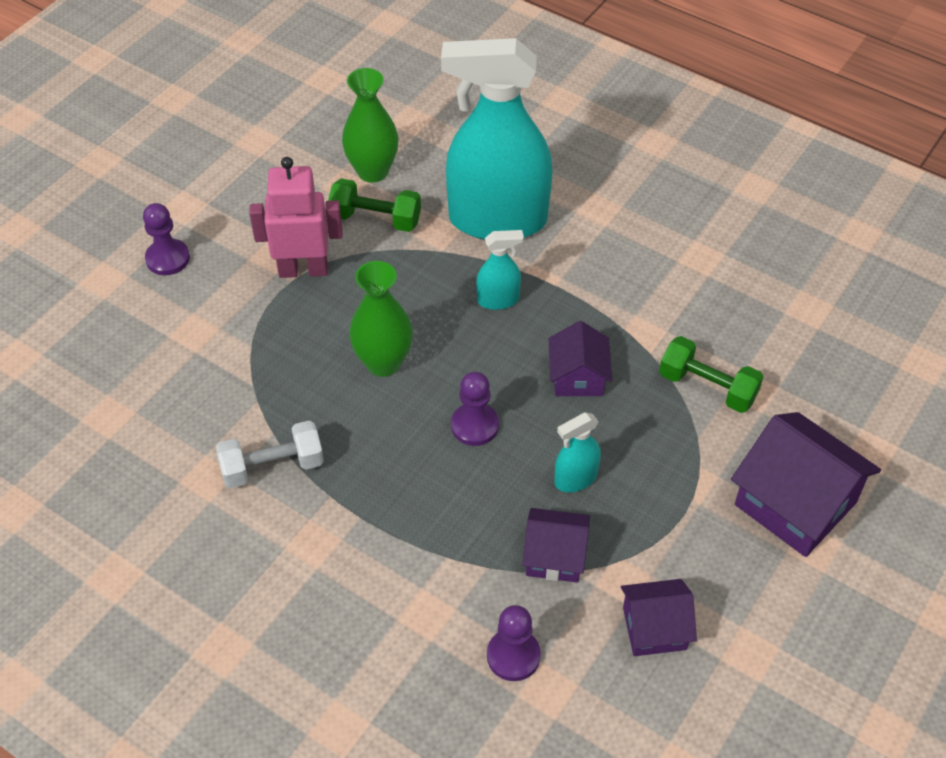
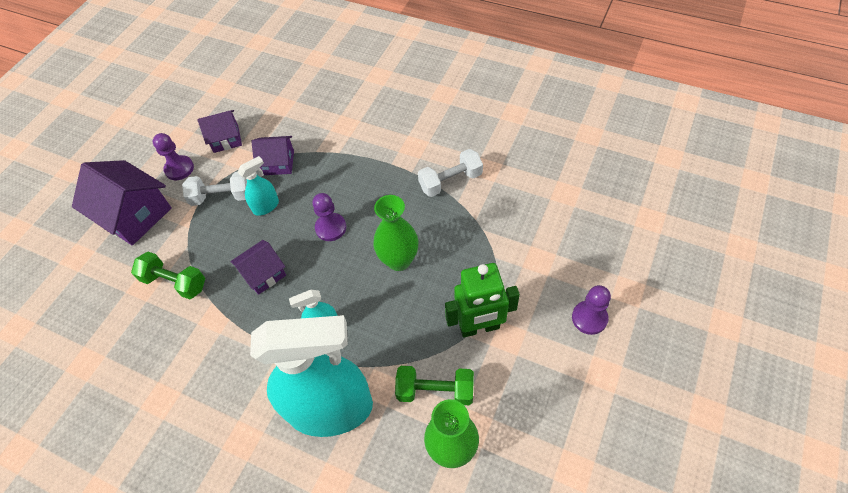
camera: 175 degrees right, 5 degrees up
pink robot [249,157,342,278] -> green robot [445,263,520,338]
purple pawn [487,605,541,681] -> purple pawn moved to [153,133,194,180]
purple house [549,321,612,396] -> purple house turned 60 degrees clockwise [231,240,286,295]
none -> white dumbbell [182,172,247,206]

